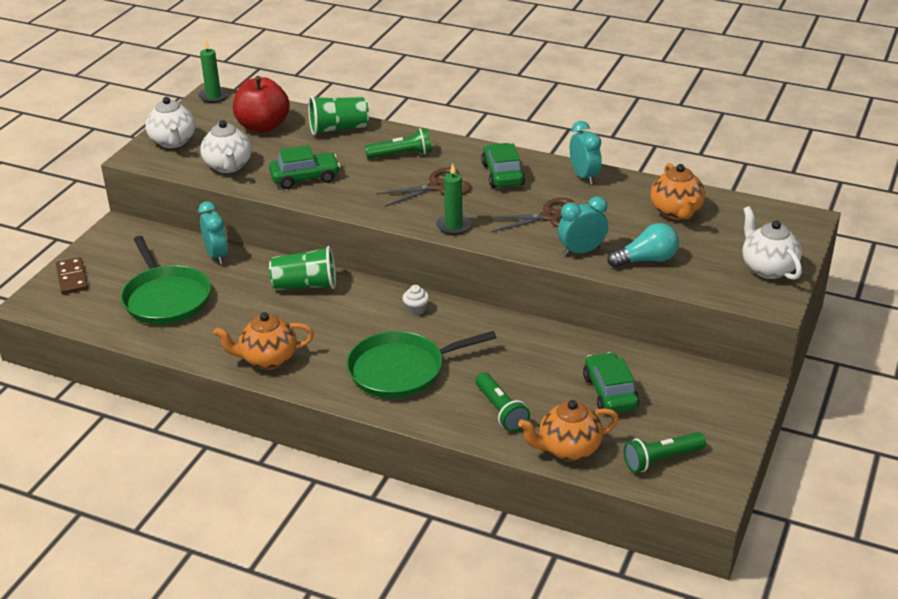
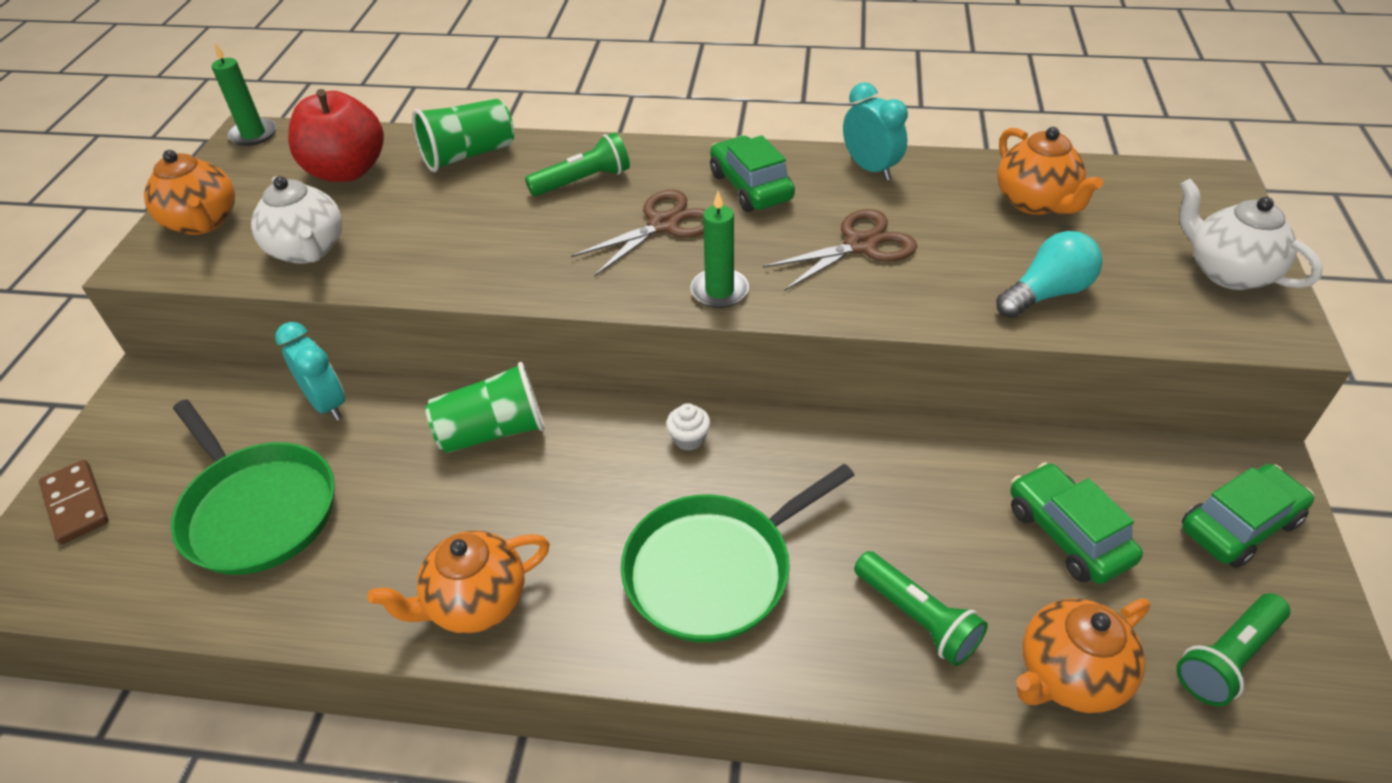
camera: 15 degrees left, 10 degrees up
white teapot [146,97,196,148] -> orange teapot [144,150,235,235]
green car [269,145,340,189] -> green car moved to [1182,464,1314,568]
turquoise clock [558,196,608,256] -> none

